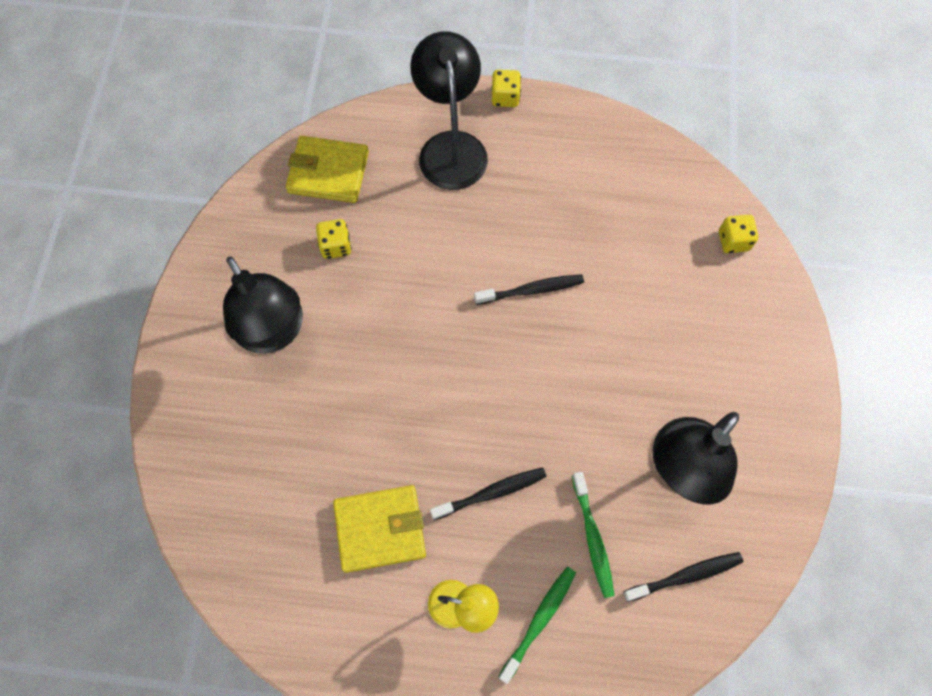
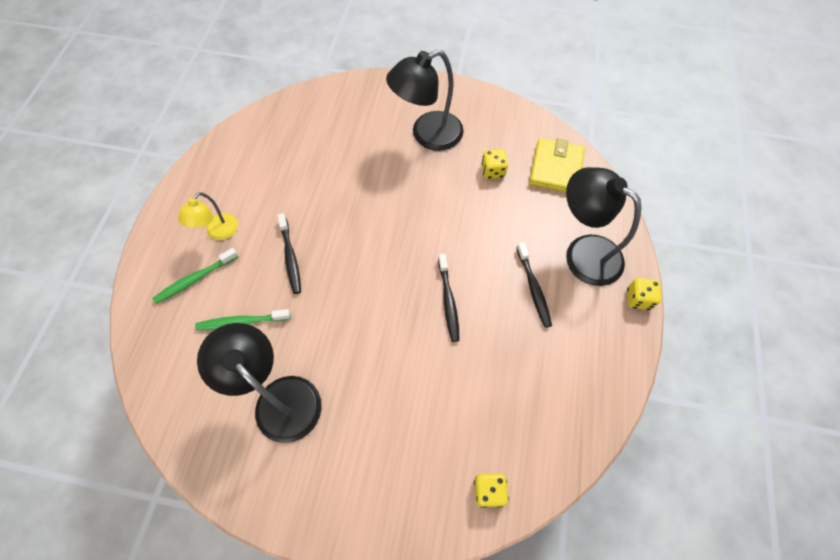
camera: 95 degrees right, 5 degrees down
yellow wallet [333,485,426,573] -> none
black lamp [410,31,488,190] -> black lamp turned 135 degrees counterclockwise [566,167,641,286]
green toothbrush [499,567,576,684] -> green toothbrush turned 105 degrees clockwise [152,248,238,304]
black toothbrush [623,552,743,602] -> black toothbrush moved to [516,242,552,328]

